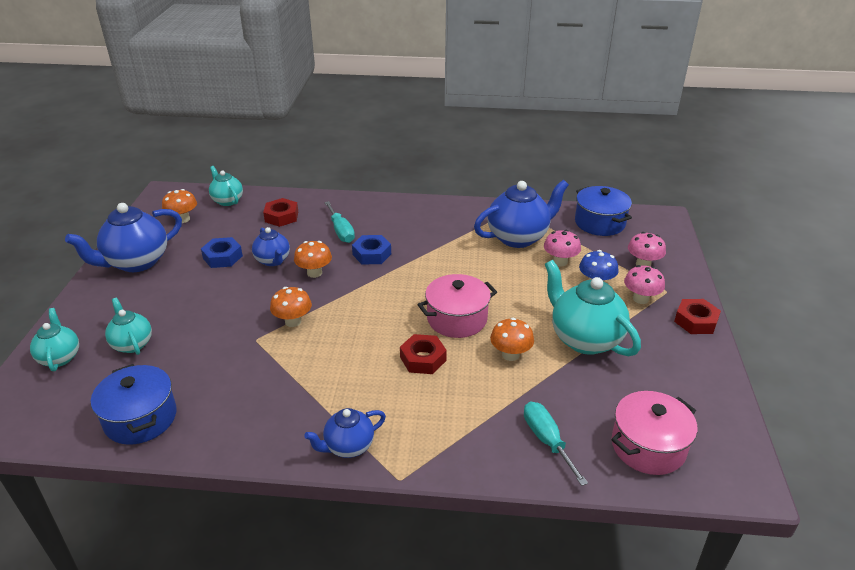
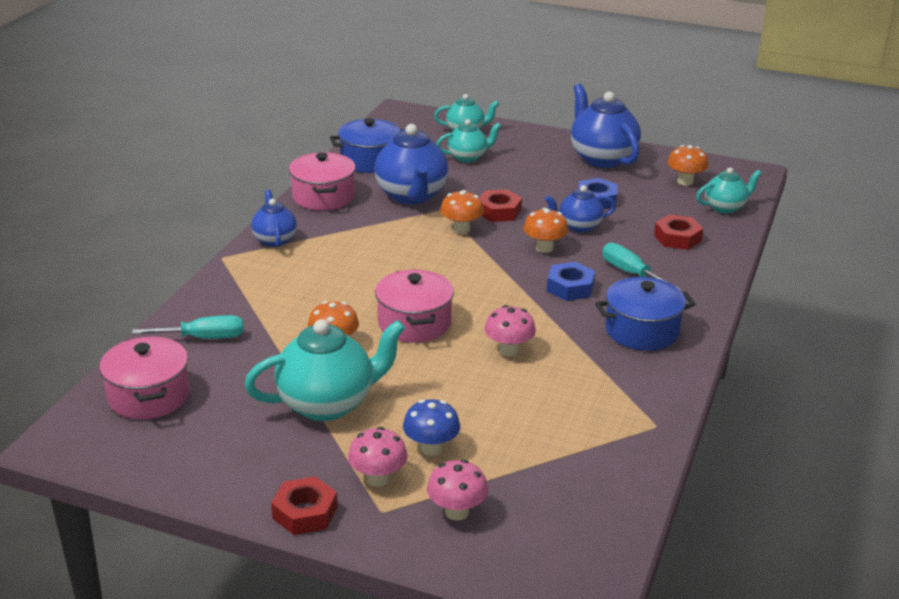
camera: 105 degrees right, 5 degrees down
turquoise screwdriver [324,201,355,243] -> turquoise screwdriver turned 60 degrees clockwise [602,242,681,290]
red nut [400,334,447,374] -> red nut moved to [479,189,522,222]
blue teapot [474,180,569,248] -> blue teapot moved to [375,124,448,205]
pink mushroom [544,230,581,266] -> pink mushroom moved to [485,305,536,356]
blue pot [575,186,632,236] -> blue pot moved to [595,277,695,351]
none -> pink pot [289,152,356,211]

